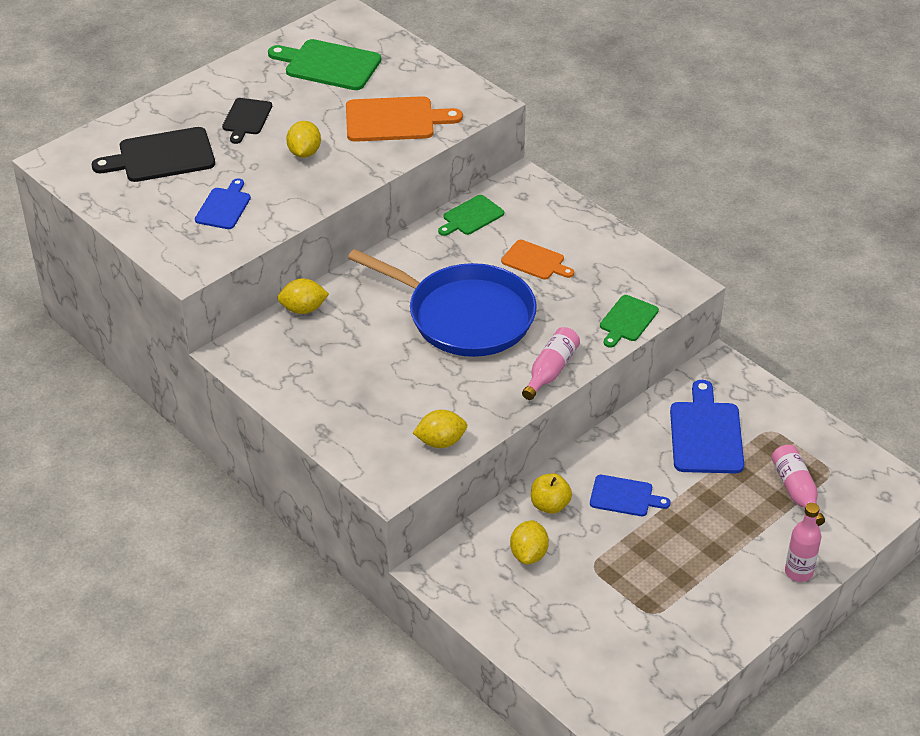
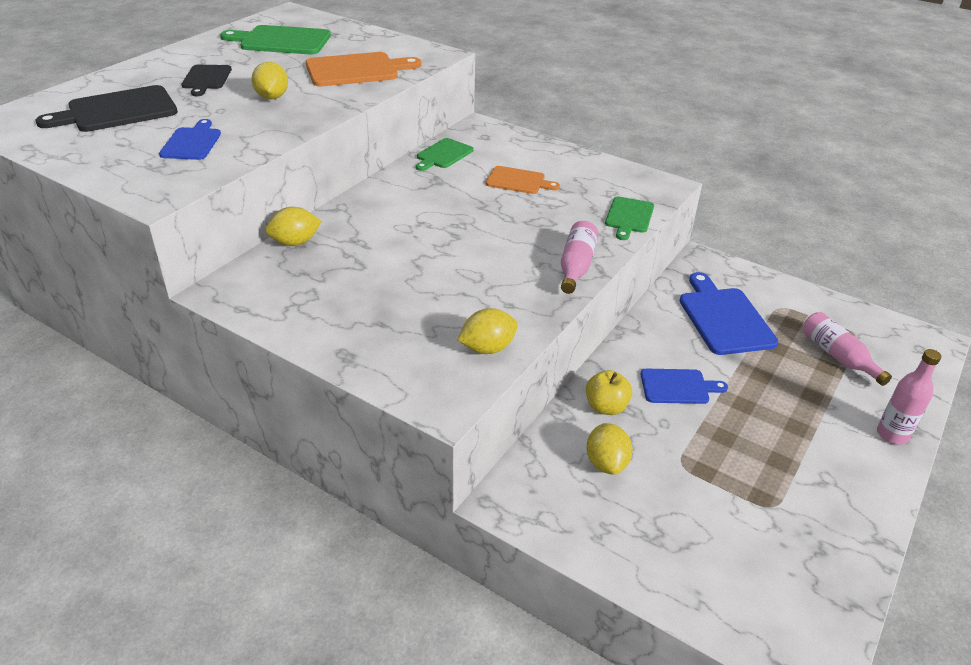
camera: 15 degrees left, 5 degrees down
blue pan [348,249,537,357] -> none

